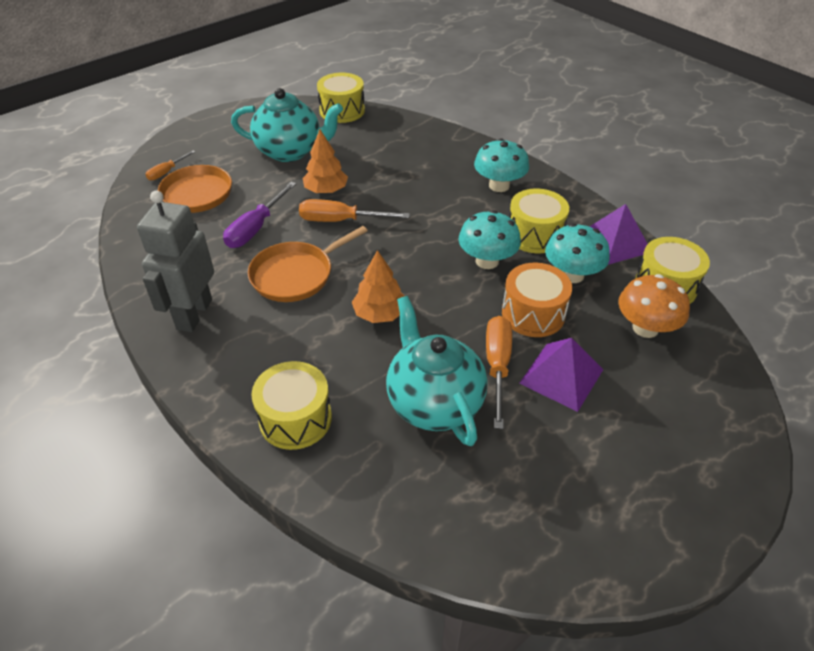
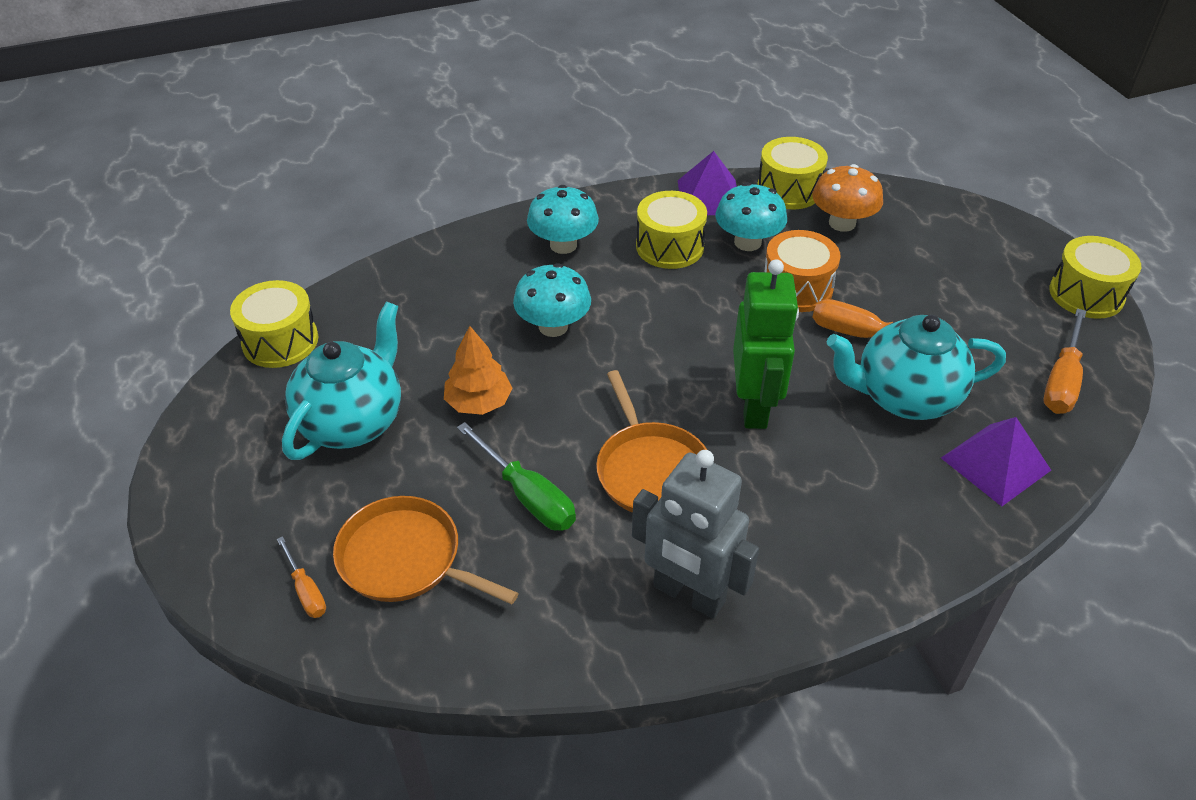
camera: 70 degrees left, 0 degrees up
purple screwdriver [223,182,297,248] -> green screwdriver [457,422,576,531]
yellow drum [251,361,332,450] -> yellow drum moved to [1049,236,1141,319]
orange screwdriver [299,199,410,222] -> orange screwdriver moved to [1043,308,1086,414]
orange tree [352,250,405,323] -> green robot [733,259,799,429]
turquoise mushroom [458,210,521,269] -> turquoise mushroom moved to [513,263,591,337]
purple pyramid [519,338,603,412] -> purple pyramid moved to [941,417,1051,507]

